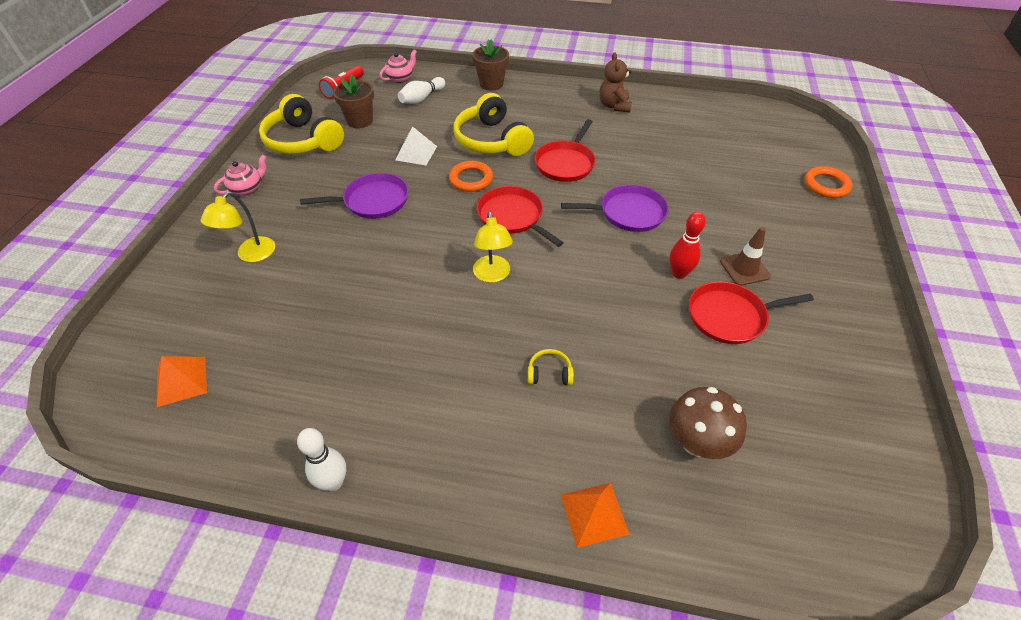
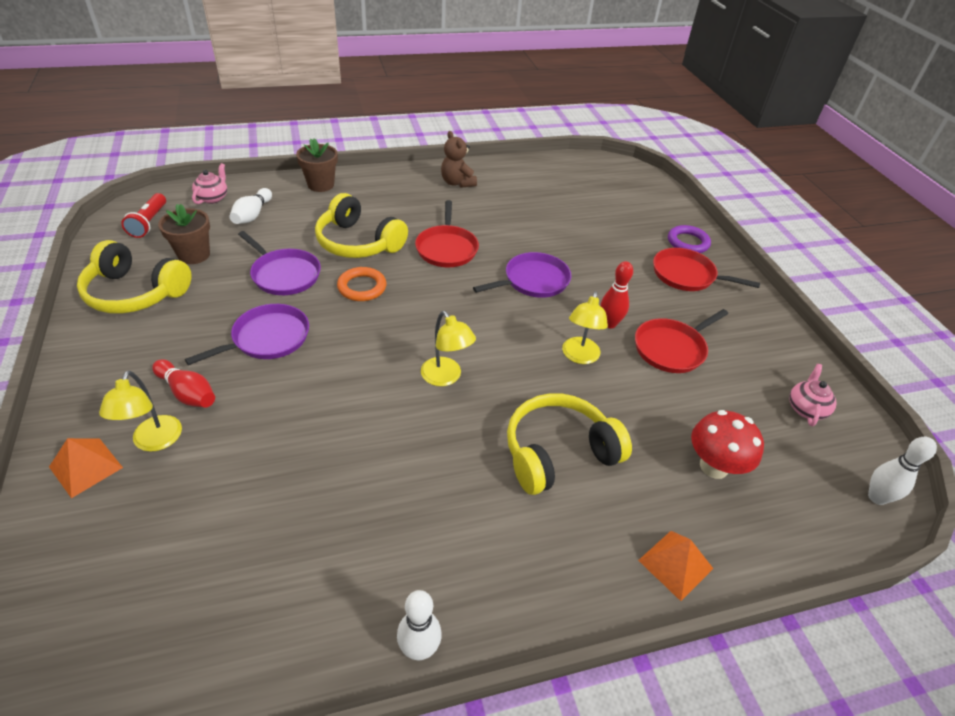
camera: 30 degrees left, 5 degrees down
orange pyramid [157,356,207,407] -> orange pyramid moved to [49,438,123,498]
pink teapot [214,155,267,195] -> pink teapot moved to [789,364,837,426]
white pyramid [396,126,437,165] -> purple pan [238,231,321,295]
red pan [477,186,564,247] -> red pan moved to [653,248,760,291]
yellow headphones [528,349,574,385] -> yellow headphones [507,393,632,495], size x2.41
brown mushroom [669,387,747,459] -> red mushroom [691,410,764,479]
brown traffic cone [720,227,771,286] -> none
orange ring [804,166,852,198] -> none
none -> red bowling pin [152,359,215,408]
none -> yellow lamp [562,291,608,364]
none -> purple ring [668,225,711,253]
none -> white bowling pin [868,437,937,505]

